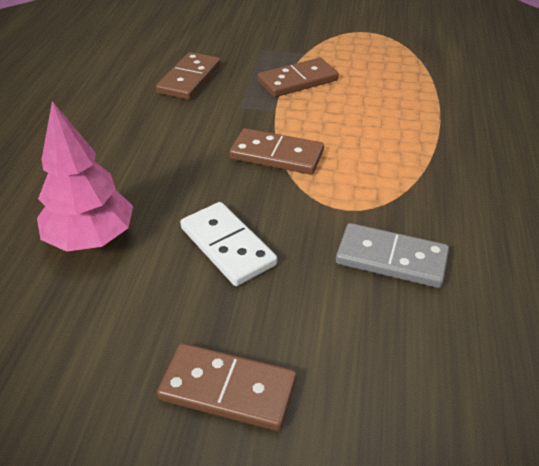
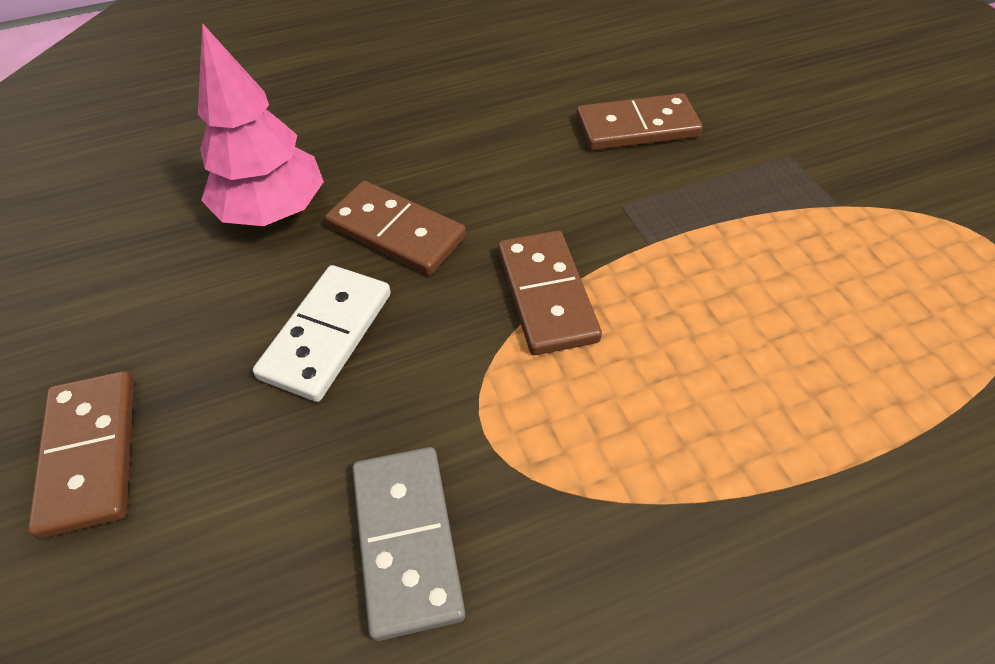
camera: 60 degrees right, 10 degrees up
brown domino [257,58,339,97] -> brown domino moved to [325,181,466,275]

